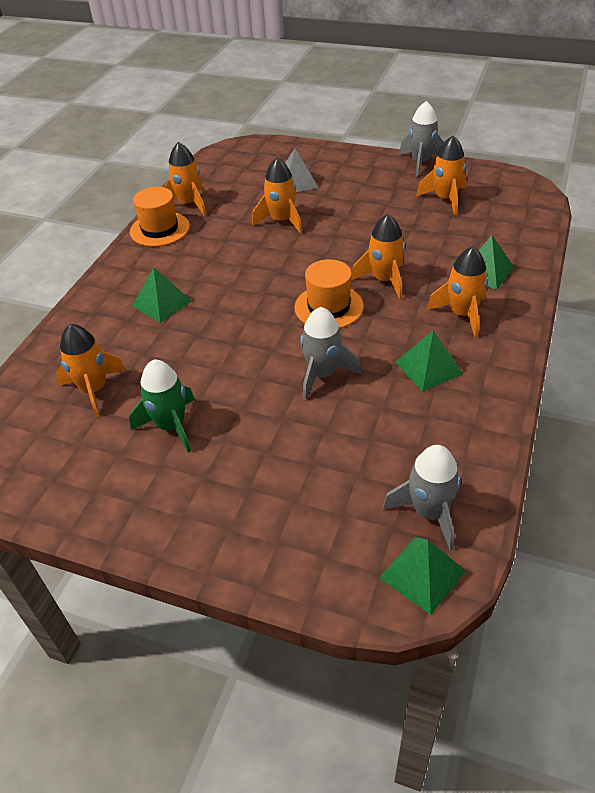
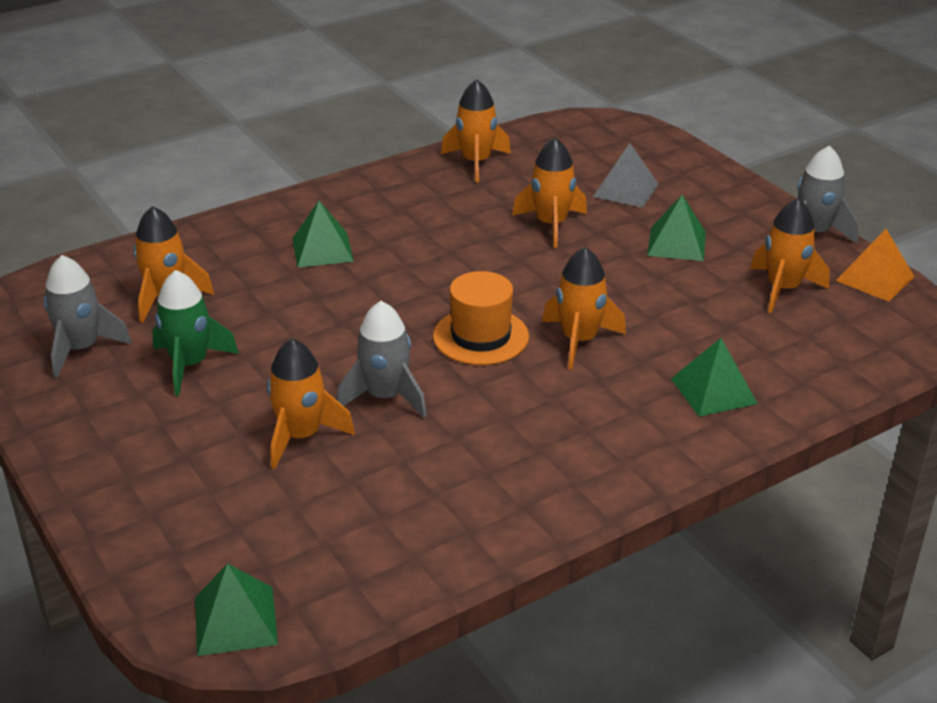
camera: 35 degrees right, 10 degrees down
orange hat [130,187,190,247] -> none
grey rocket [383,445,461,550] -> grey rocket moved to [43,255,132,378]
green pyramid [396,331,463,392] -> green pyramid moved to [647,195,706,261]
orange rocket [427,247,488,338] -> orange rocket moved to [267,338,355,469]
none -> orange pyramid [836,229,914,302]

